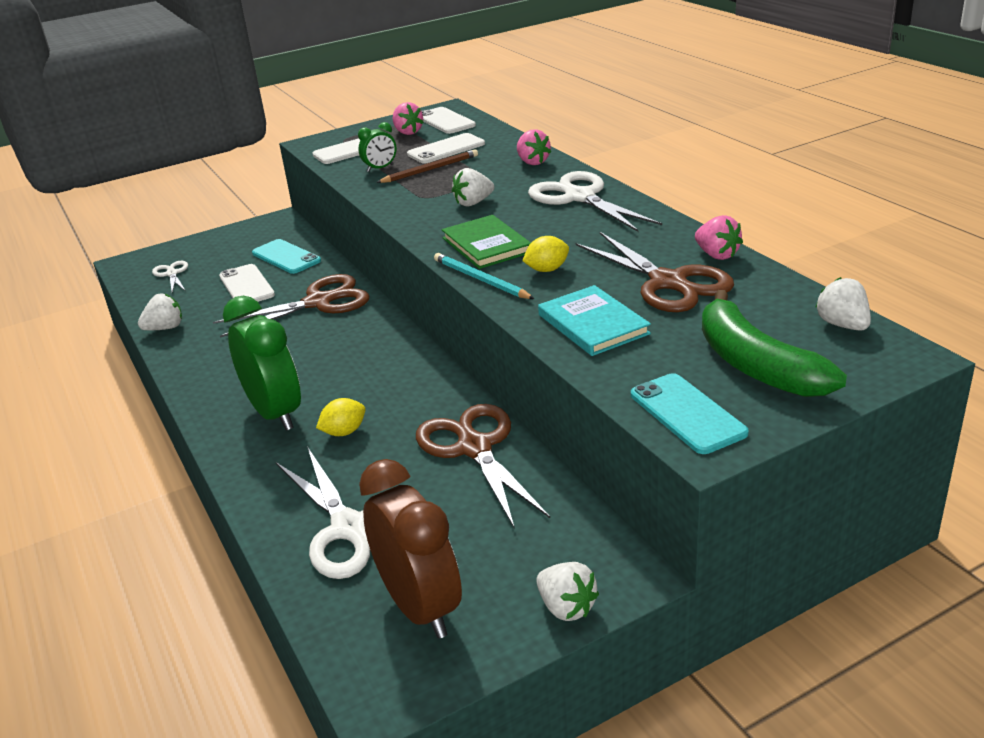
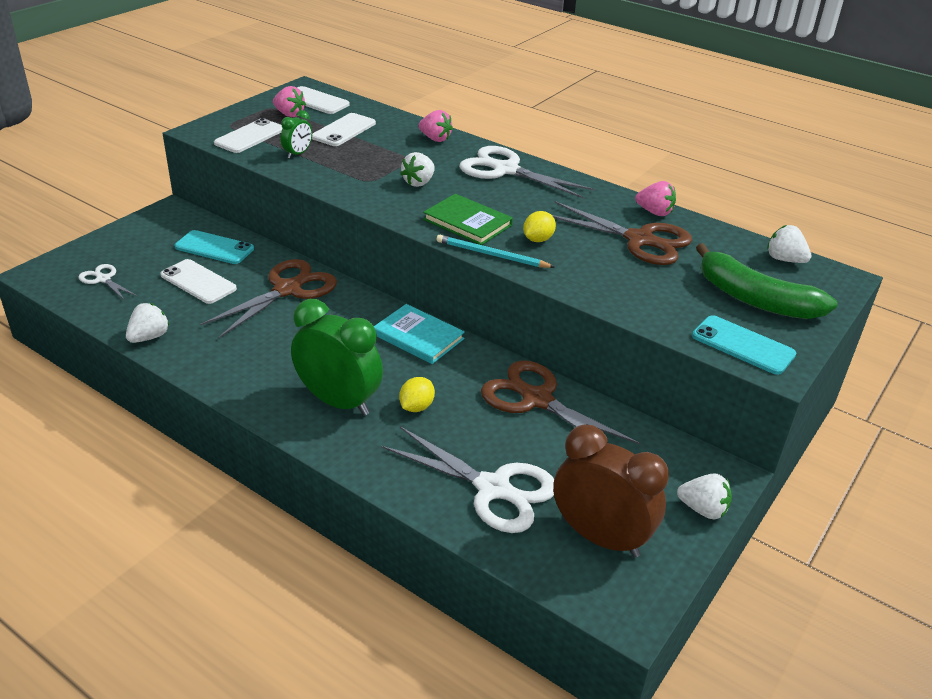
camera: 30 degrees left, 5 degrees up
brown pencil [376,149,478,183] -> none
turquoise book [538,285,651,356] -> turquoise book moved to [374,304,465,364]

